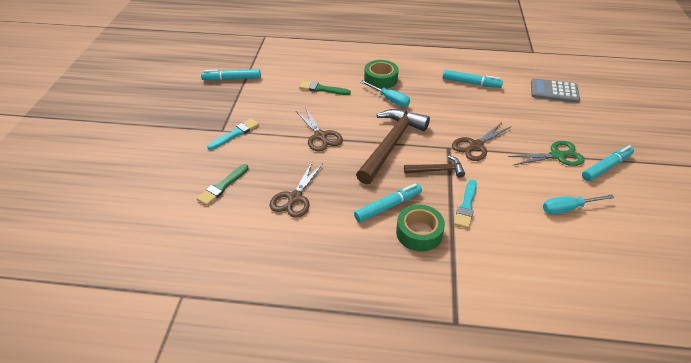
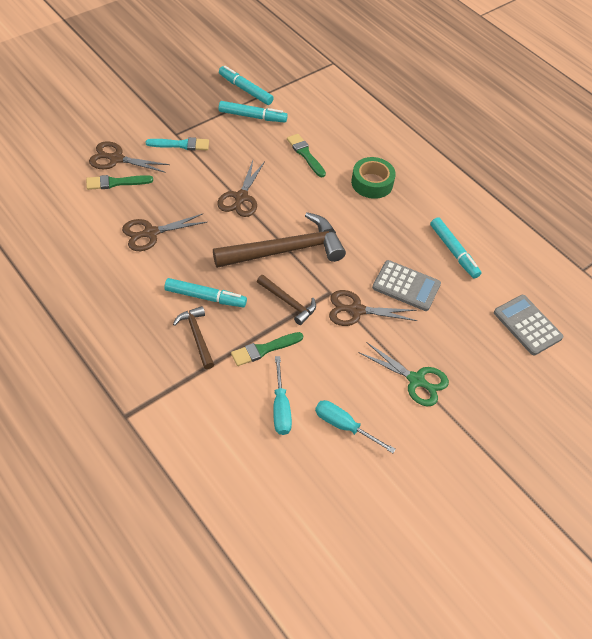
camera: 40 degrees right, 10 degrees up
turquoise screwdriver [360,80,410,107] -> turquoise screwdriver moved to [273,356,292,435]
green tape [396,205,445,252] -> brown hammer [173,306,214,369]
turquoise brush [454,180,477,228] -> green brush [231,332,303,366]
turquoise marker [582,145,634,181] -> turquoise marker moved to [219,101,288,123]
none -> brown scissors [89,141,170,173]
none -> grey calculator [372,260,441,311]

